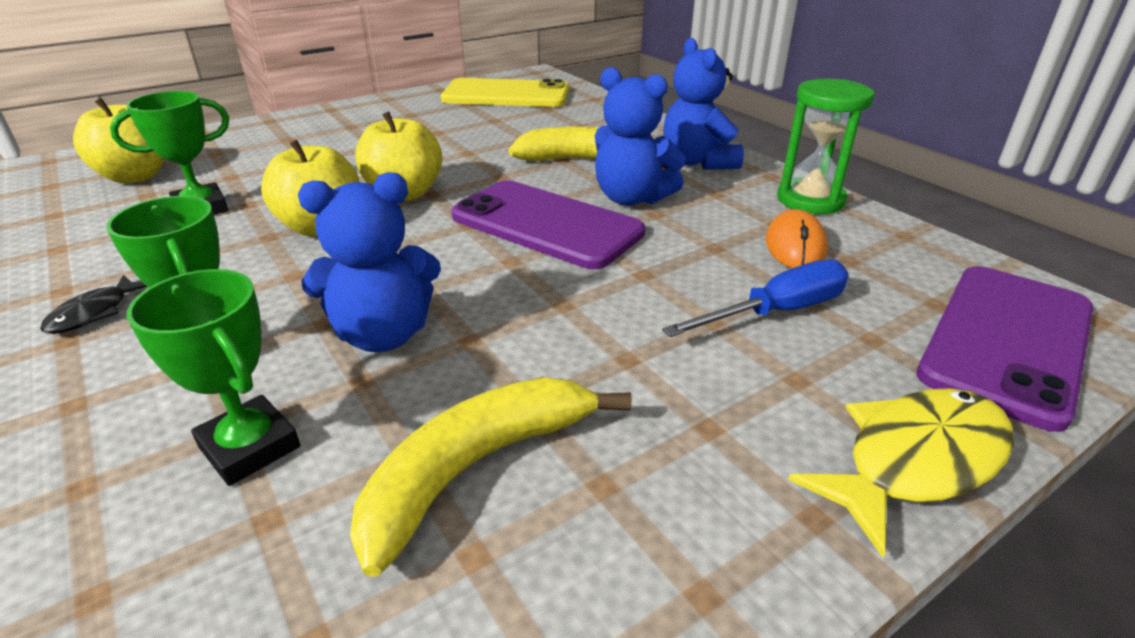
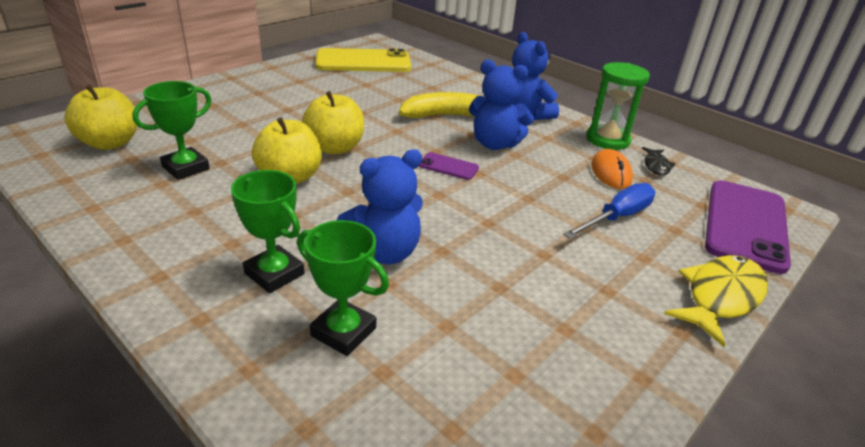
camera: 15 degrees left, 0 degrees up
black fish [40,275,147,334] -> black fish moved to [642,147,675,175]
yellow banana [350,377,632,577] -> none
purple phone [451,180,645,269] -> purple phone [419,152,479,180], size x0.44

